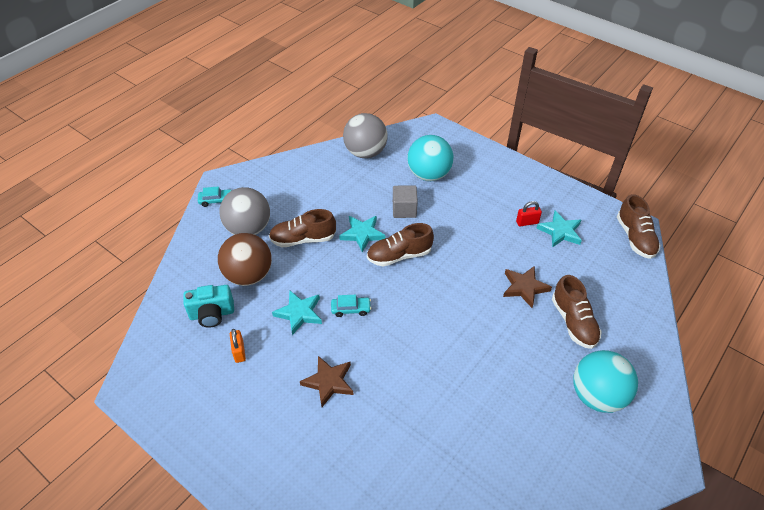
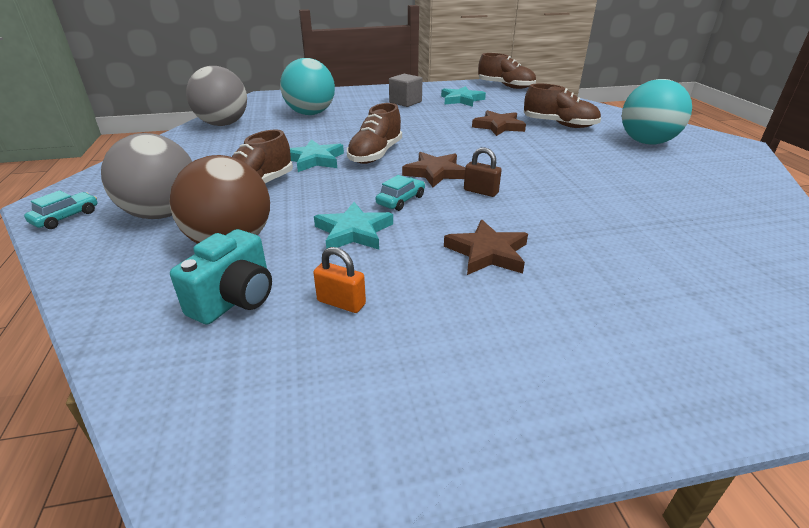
camera: 50 degrees left, 15 degrees down
grey cube [393,185,418,218] -> grey cube moved to [389,74,422,107]
red padlock [516,201,542,226] -> none
none -> brown star [402,152,465,187]
none -> brown padlock [464,148,502,197]

